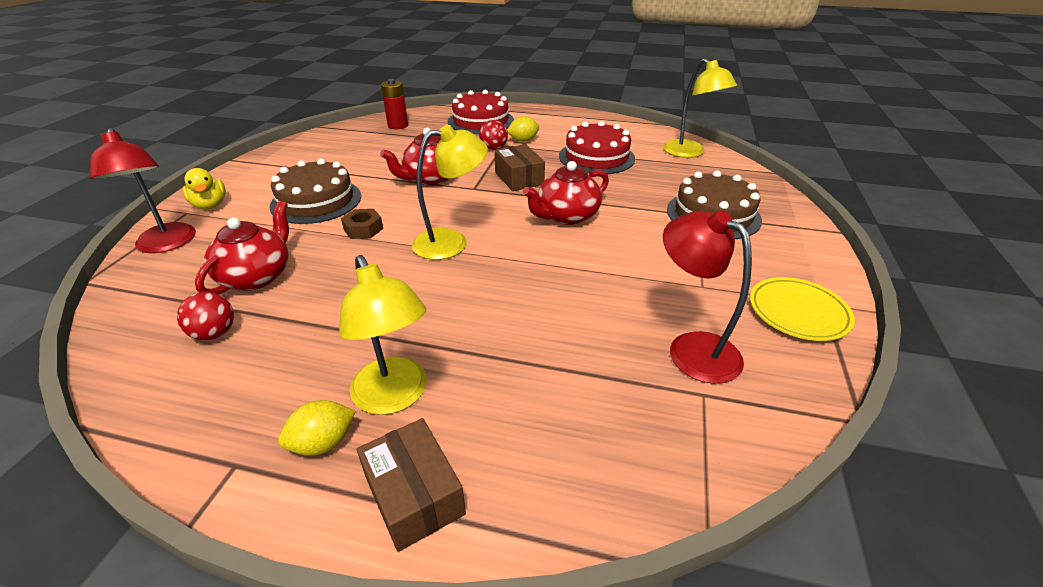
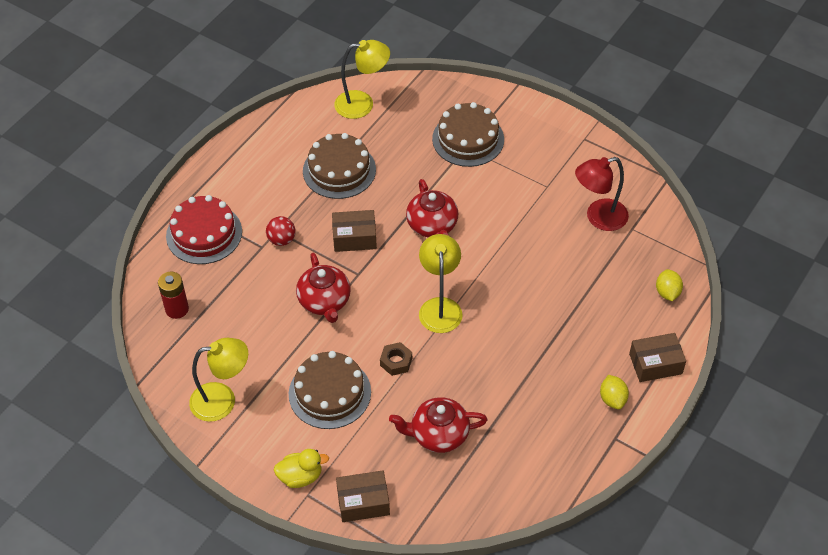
camera: 70 degrees left, 15 degrees up
red lamp [89,128,196,253] -> brown box [336,471,390,522]
red ball [177,292,234,340] -> none
red teapot [195,201,289,294] -> red teapot turned 45 degrees counterclockwise [389,397,488,453]
yellow lamp [339,255,427,415] -> yellow lamp moved to [189,338,248,422]
yellow lemon [507,116,539,142] -> yellow lemon moved to [656,269,683,301]
red cake [559,121,635,174] -> brown cake [303,133,376,199]
yellow plate [750,277,855,341] -> none

